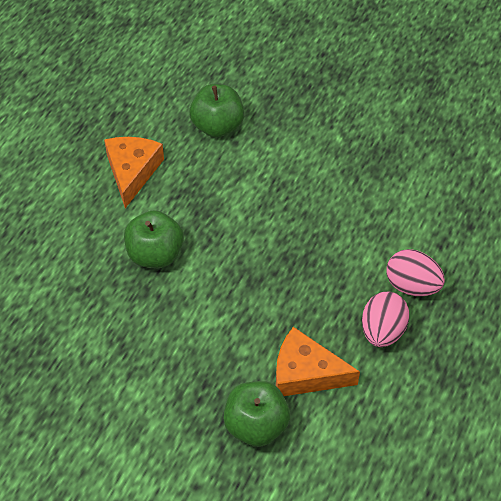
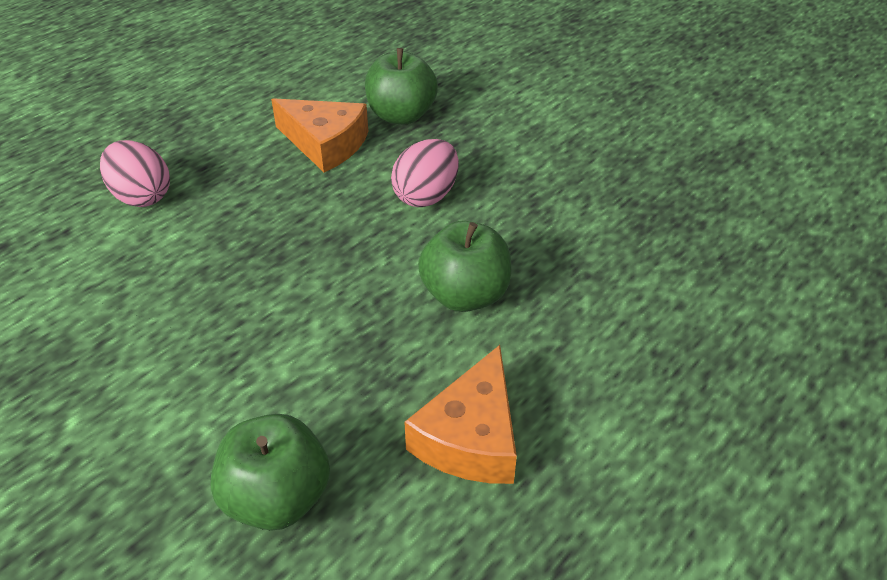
camera: 165 degrees left, 10 degrees down
pink egg [362,292,409,347] -> pink egg moved to [391,139,459,207]

